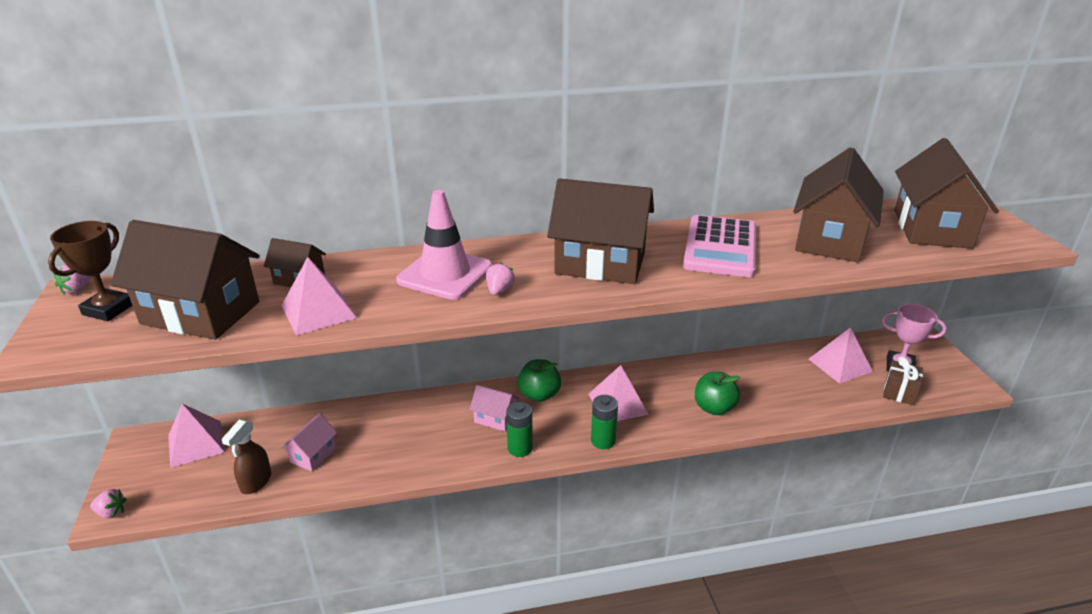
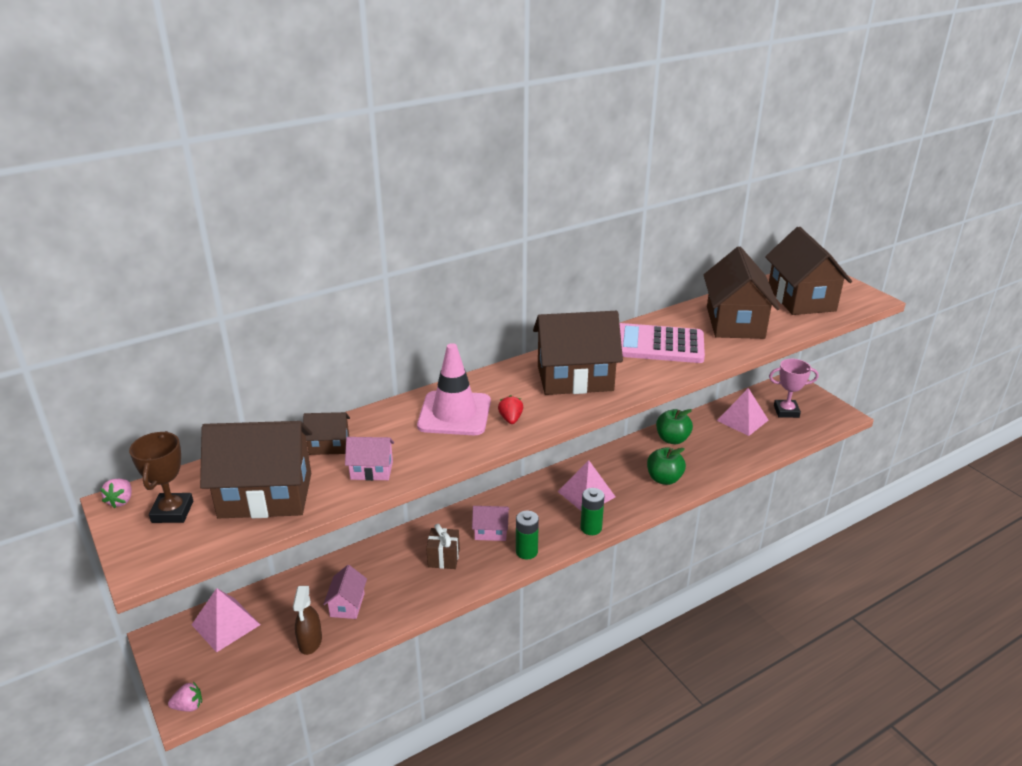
camera: 20 degrees left, 0 degrees up
pink pyramid [281,257,357,335] -> pink house [345,437,394,481]
pink strawberry [486,262,515,295] -> red strawberry [498,395,523,424]
green apple [517,359,561,402] -> green apple moved to [656,409,693,444]
pink calculator [683,215,756,277] -> pink calculator turned 105 degrees clockwise [619,323,705,363]
brown gift [883,356,923,405] -> brown gift moved to [426,524,460,569]

